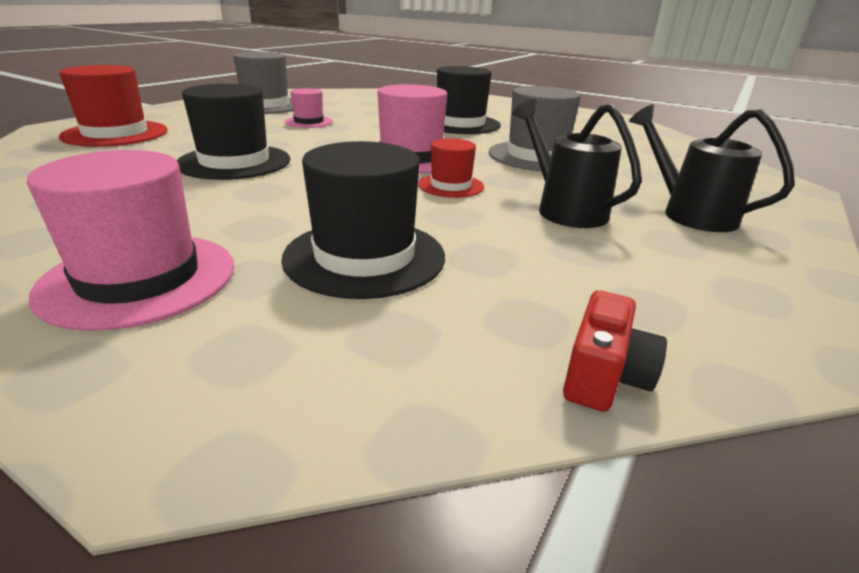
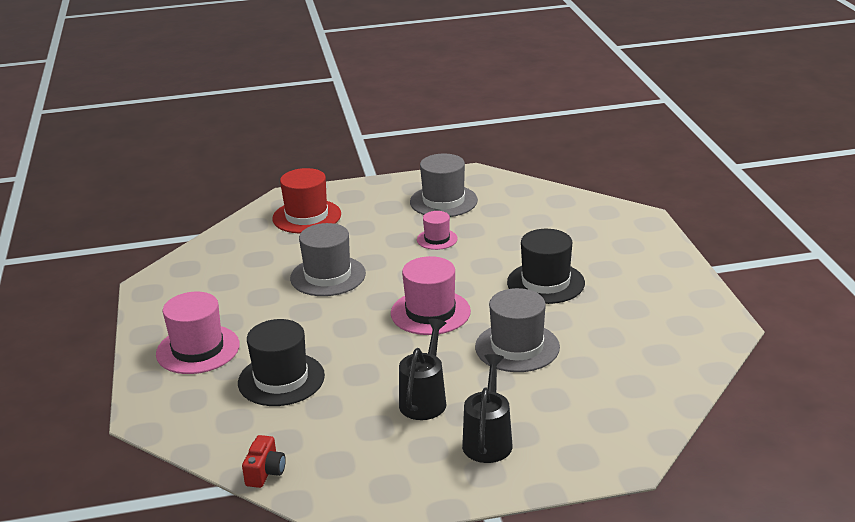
camera: 50 degrees right, 0 degrees up
black hat [176,84,290,180] -> grey hat [290,223,366,296]
red hat [418,138,484,198] -> none
red camera [563,290,667,412] -> red camera turned 60 degrees counterclockwise [242,435,286,488]

